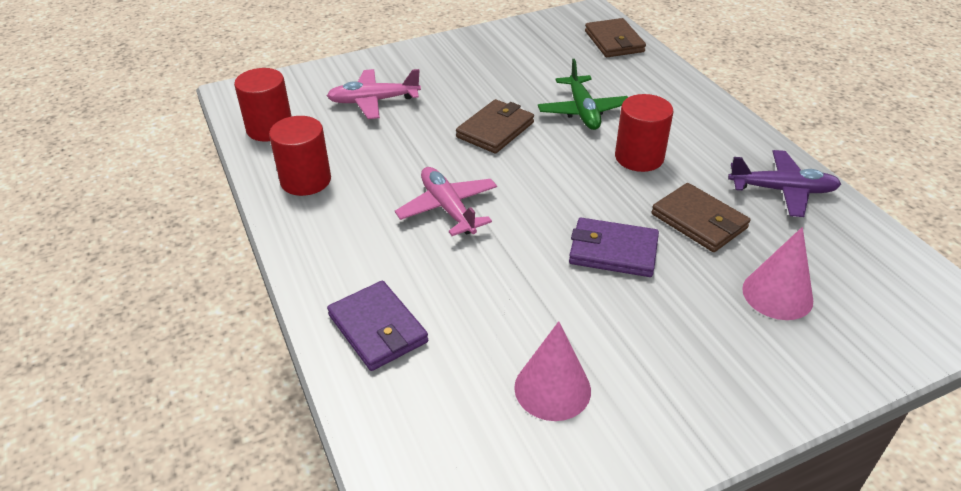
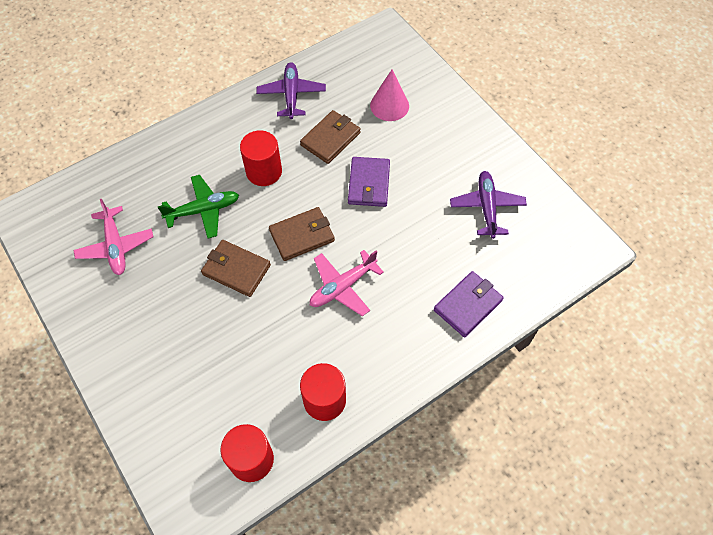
camera: 100 degrees left, 20 degrees up
pink plane [327,69,421,119] -> pink plane moved to [74,199,153,275]
pink cone [514,321,591,421] -> purple plane [450,171,527,239]
brown wallet [585,18,646,57] -> brown wallet moved to [269,207,335,261]

